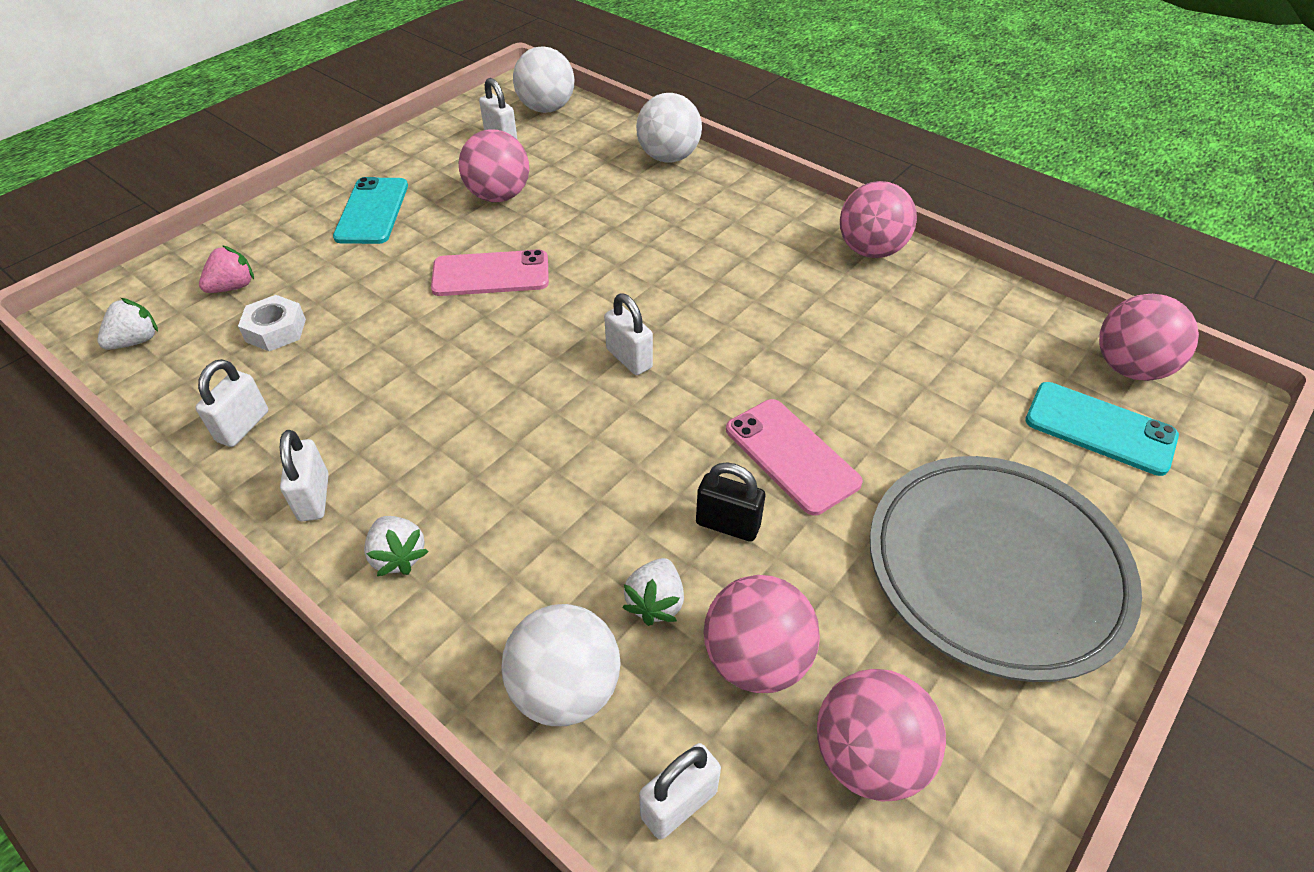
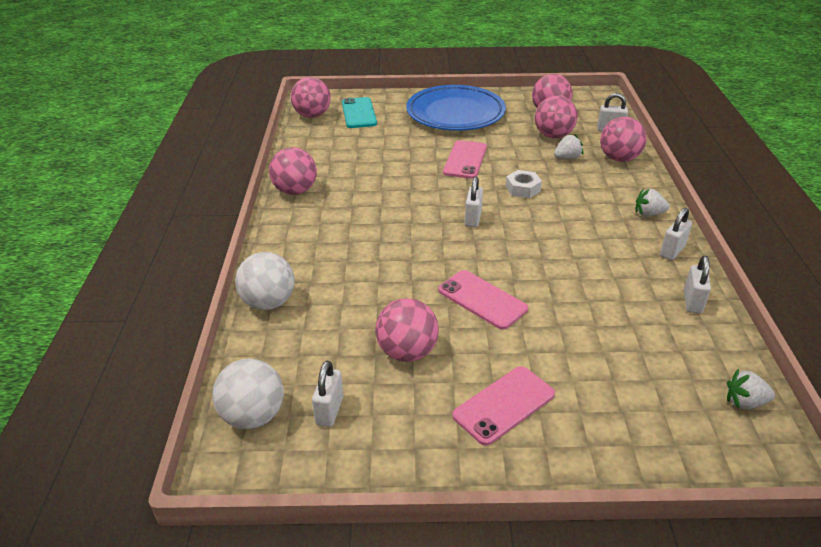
camera: 130 degrees left, 10 degrees down
white padlock [195,359,268,447] -> white padlock turned 60 degrees counterclockwise [684,256,711,314]
pink strawberry [199,245,254,293] -> none
white nut [238,295,306,351] -> white nut moved to [506,170,542,198]
turquoise phone [333,177,408,244] -> pink phone [452,366,555,446]
white strawberry [364,516,429,576] -> white strawberry turned 105 degrees counterclockwise [635,188,670,217]
white ball [501,604,621,726] -> pink ball [600,117,647,162]
black padlock [696,462,765,542] -> none
grey plate [870,456,1142,682] -> blue plate [406,85,506,131]

